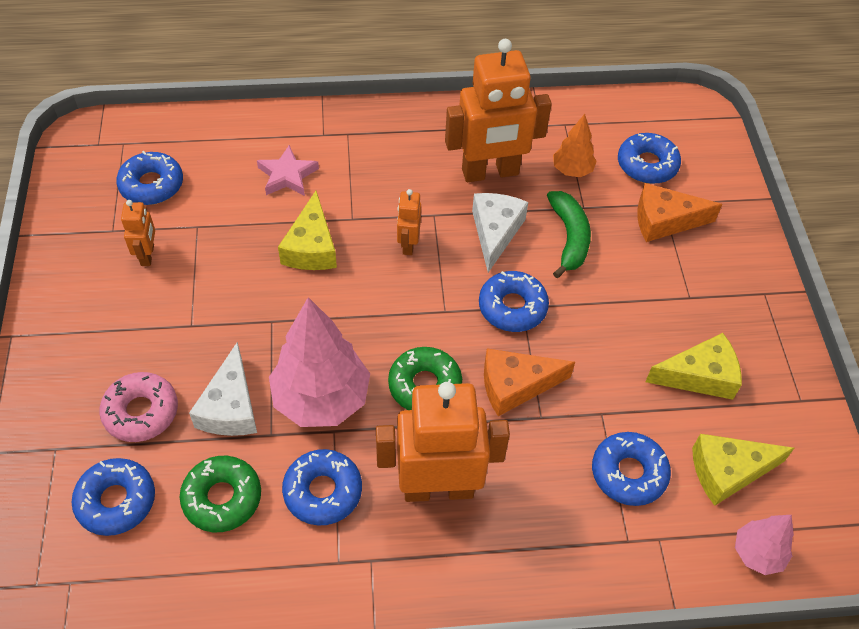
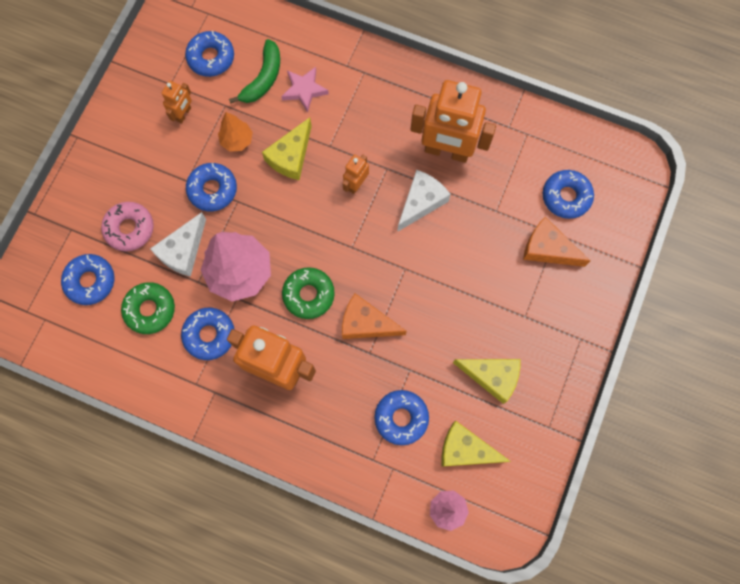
camera: 30 degrees right, 20 degrees up
blue donut [479,271,549,332] -> blue donut moved to [186,163,237,211]
green banana [547,191,591,278] -> green banana moved to [229,39,280,104]
orange tree [553,114,597,177] -> orange tree moved to [218,112,253,152]

